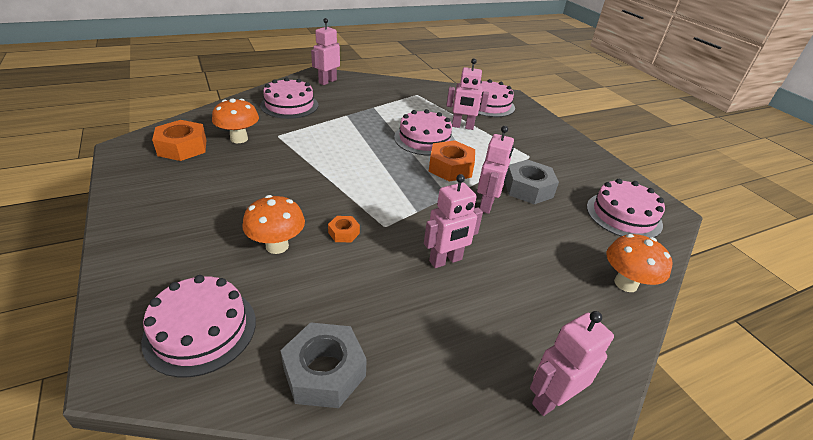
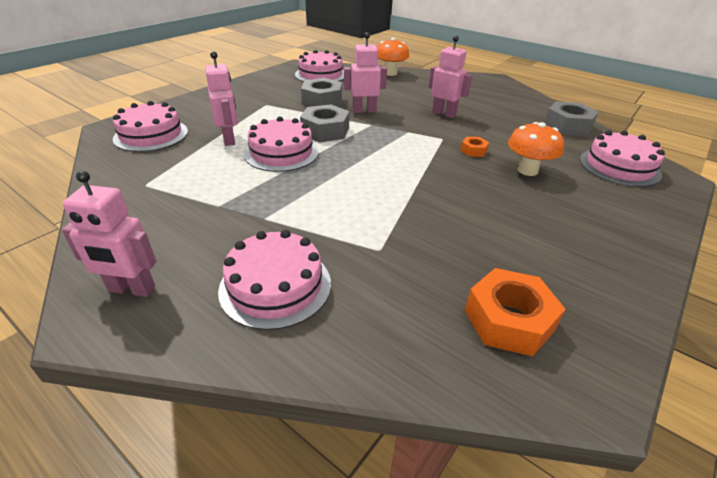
camera: 115 degrees left, 0 degrees up
orange mushroom [212,98,259,143] -> none
orange nut [429,140,475,182] -> grey nut [300,104,349,142]
pink robot [530,311,614,416] -> none

